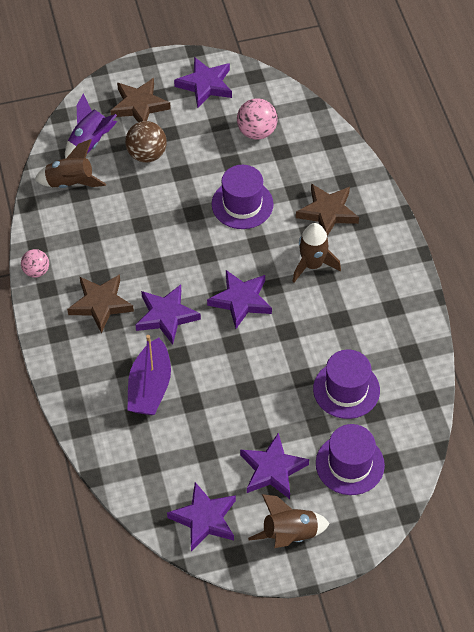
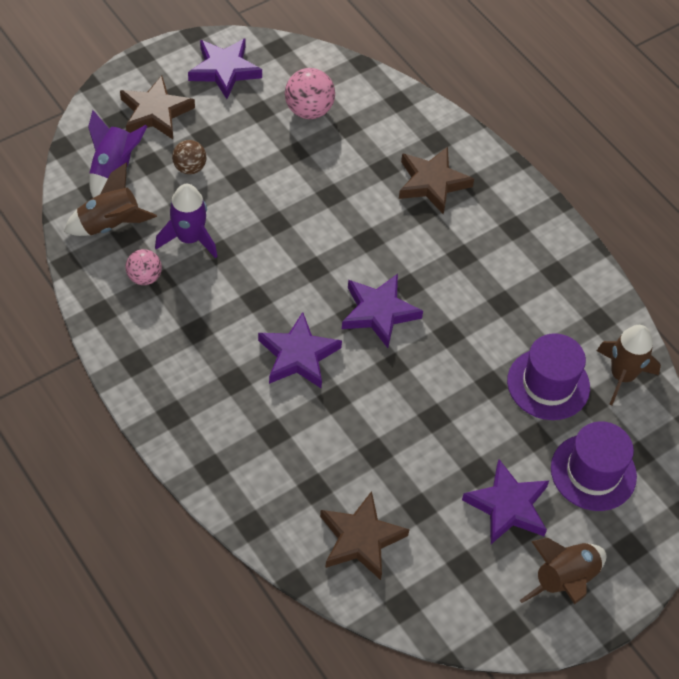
camera: 25 degrees left, 0 degrees up
pink ball [21,249,49,278] -> pink ball moved to [125,249,162,285]
brown star [67,274,134,333] -> brown star moved to [320,491,410,580]
brown ball [125,121,167,163] -> brown ball [172,140,207,174], size x0.66
purple boat [127,335,171,415] -> none
purple star [167,482,236,551] -> none
purple hat [211,165,274,229] -> none
brown rocket [292,223,341,282] -> brown rocket moved to [597,325,661,405]
none -> purple rocket [155,184,218,258]

